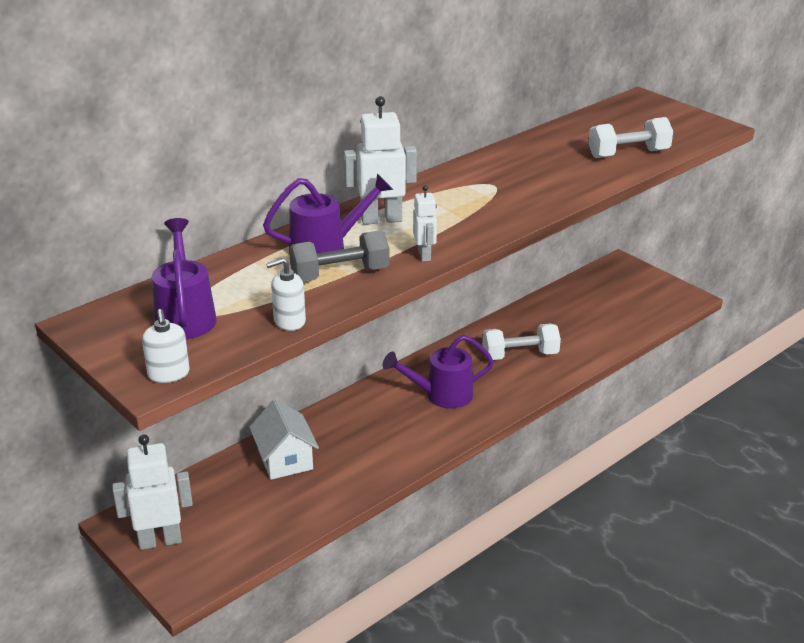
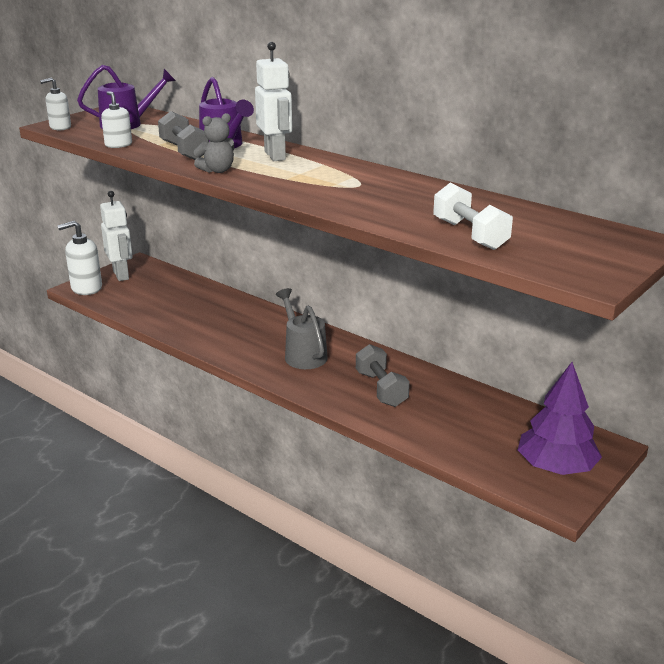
camera: 80 degrees right, 5 degrees down
white house [249,399,319,480] -> none
purple watering can [383,335,494,409] -> grey watering can [276,288,328,369]
white robot [413,185,437,262] -> grey teddy bear [194,113,234,173]
white dumbbell [482,324,561,360] -> grey dumbbell [356,344,410,407]
none -> white soap dispenser [58,221,102,295]
none -> purple tree [518,362,602,475]

